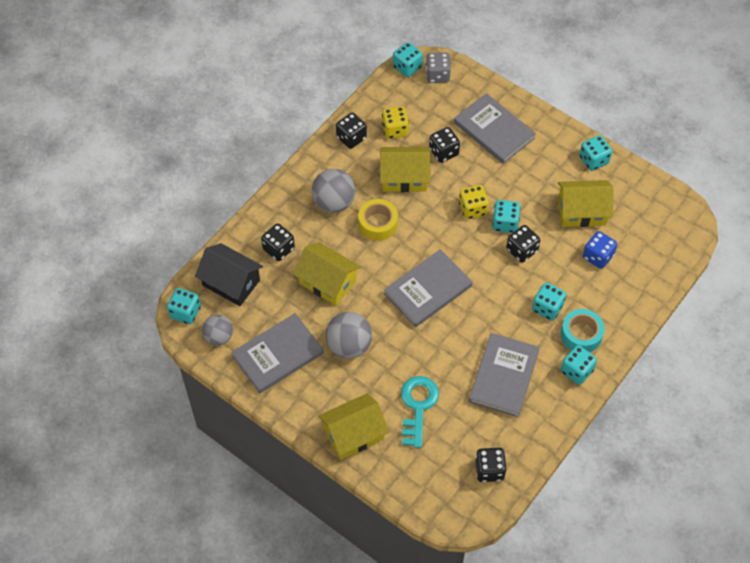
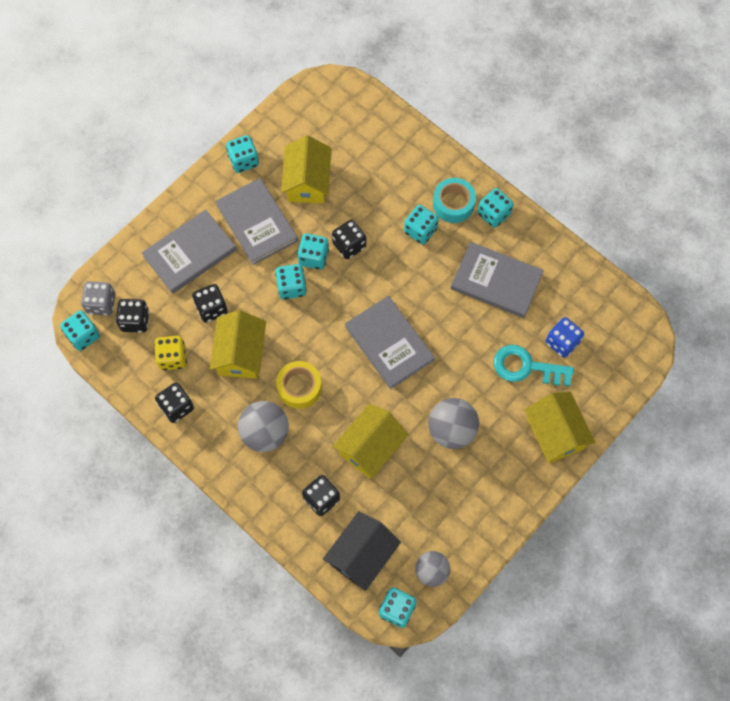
camera: 85 degrees left, 10 degrees up
grey book [231,313,324,393] -> grey book moved to [215,178,298,265]
yellow dice [459,185,489,219] -> turquoise dice [275,264,307,300]
black dice [475,448,507,482] -> black dice moved to [116,299,149,333]
blue dice [583,231,617,269] -> blue dice moved to [546,317,584,358]

